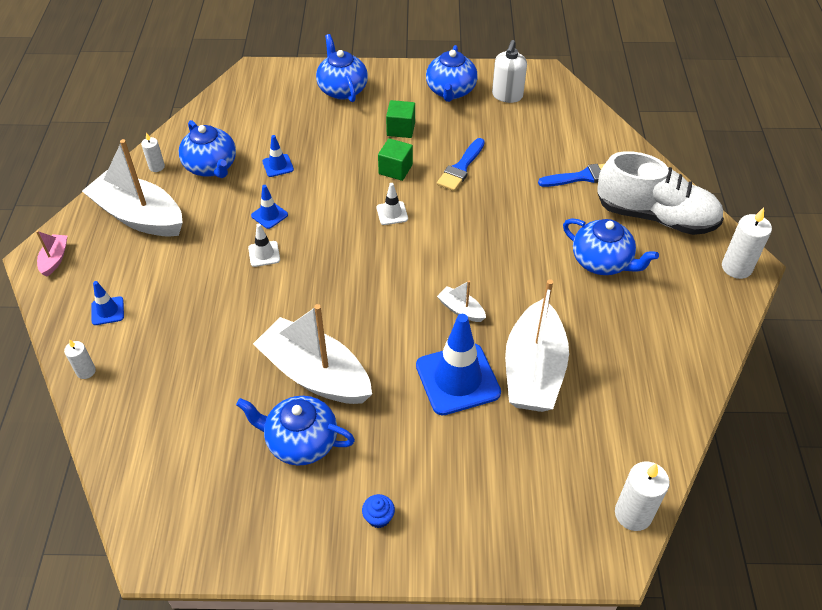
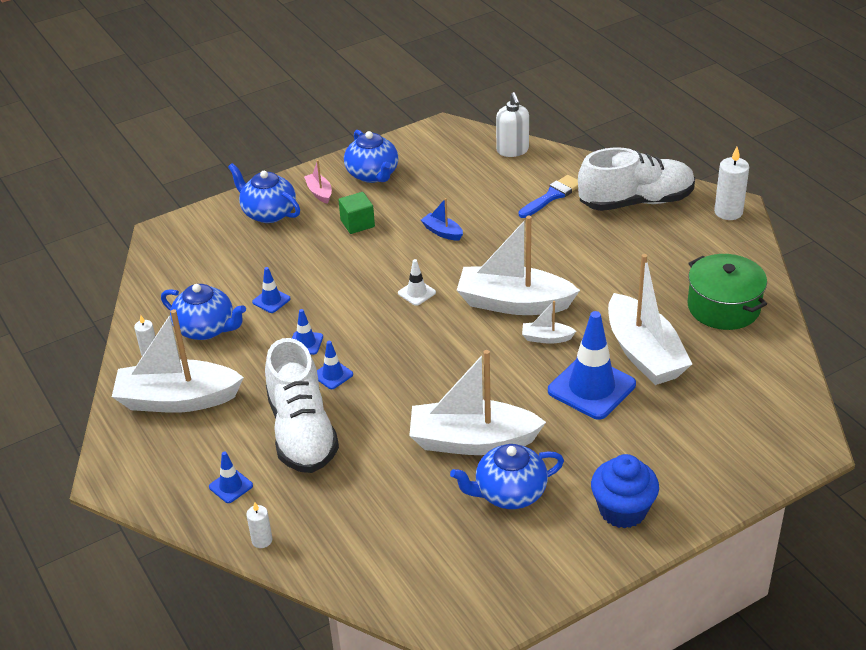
camera: 30 degrees left, 10 degrees down
pink boat [36,231,67,277] -> pink boat moved to [304,160,332,204]
white traffic cone [248,224,280,267] -> blue traffic cone [317,341,353,389]
blue cupcake [362,494,395,528] -> blue cupcake [591,454,659,529], size x2.16
green cube [378,138,413,181] -> none
blue brush [437,138,485,191] -> blue boat [421,198,463,240]
white soap dispenser [492,40,527,103] -> white soap dispenser moved to [496,92,529,157]
blue teapot [563,218,659,275] -> none
white candle [615,462,670,531] -> none
none -> white shoe [265,338,339,473]
none -> white boat [457,215,580,315]
none -> green pot [688,254,767,330]

